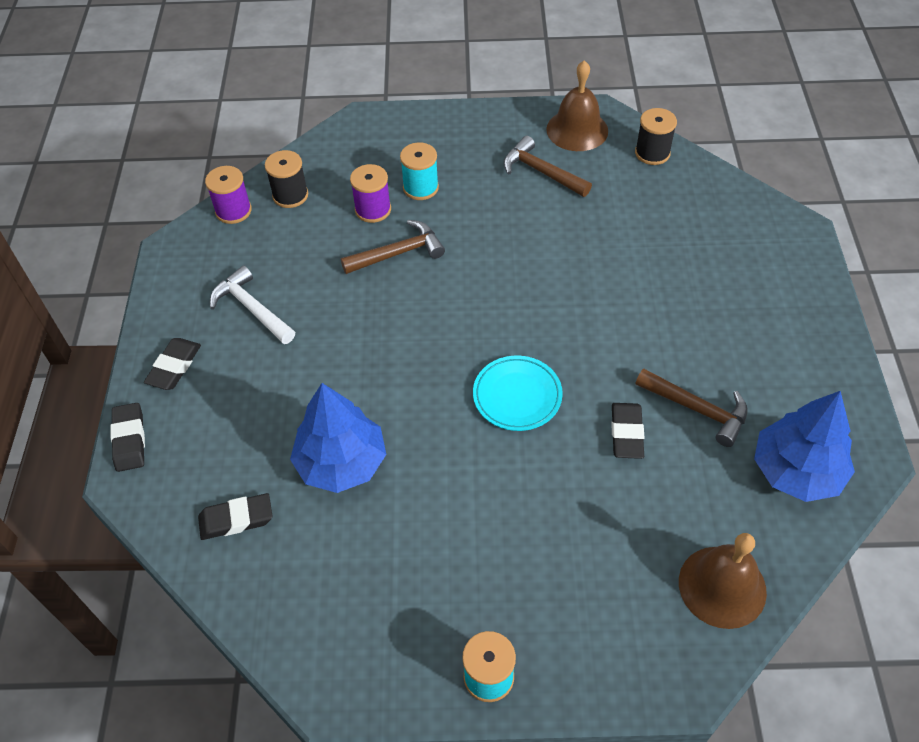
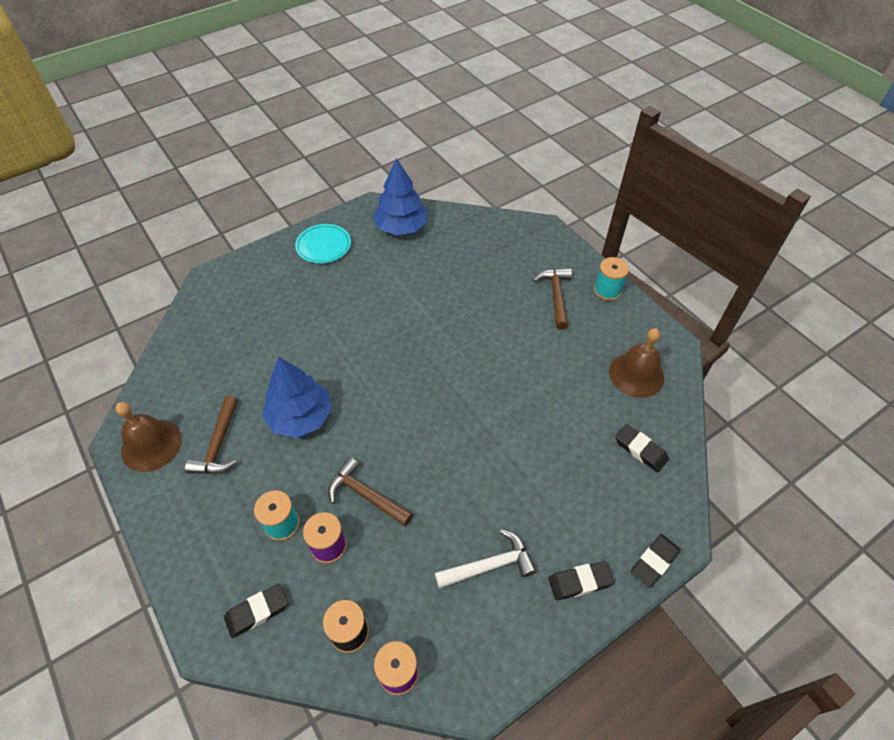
camera: 125 degrees left, 0 degrees up
white hammer [210,265,295,344] -> white hammer turned 120 degrees counterclockwise [435,529,536,589]
blue tree [290,383,386,493] -> blue tree moved to [262,357,332,438]
turquoise plate [473,356,563,431] -> turquoise plate moved to [295,224,351,264]
black eraser [611,403,644,459] -> black eraser moved to [224,584,288,638]
black spool [635,108,677,165] -> none
brown hammer [636,369,747,447] -> brown hammer moved to [533,268,572,330]
brown bell [679,533,767,629] -> brown bell moved to [609,328,664,398]

